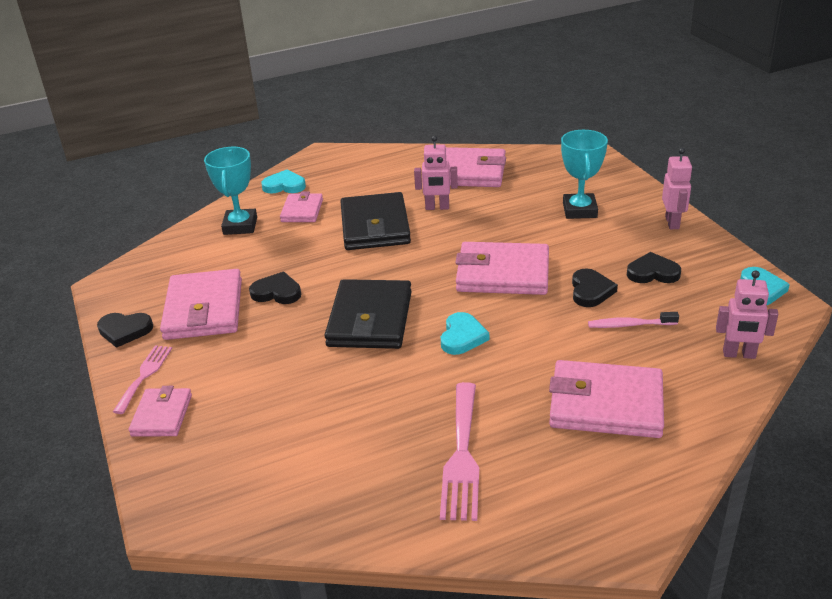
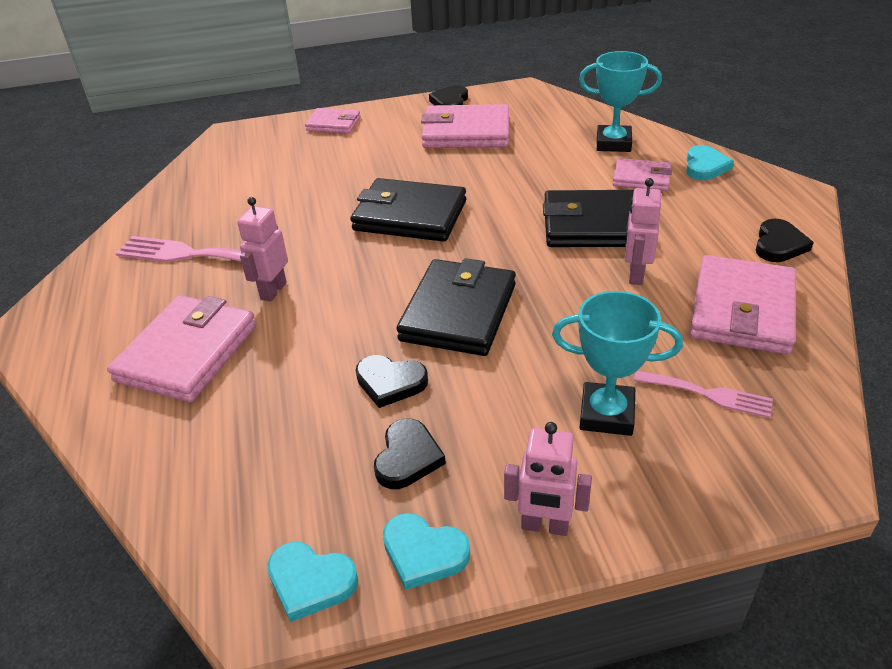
camera: 100 degrees right, 5 degrees up
pink fork [113,345,172,414] -> pink fork moved to [634,371,773,418]
black heart [249,272,301,304] -> black heart moved to [756,219,814,262]
turquoise heart [441,312,489,355] -> turquoise heart moved to [383,513,470,590]
pink wallet [455,242,549,295] -> black wallet [396,258,516,356]
pink toothbrush [588,312,679,328] -> none
pink robot [716,270,779,359] -> pink robot moved to [237,197,288,302]

